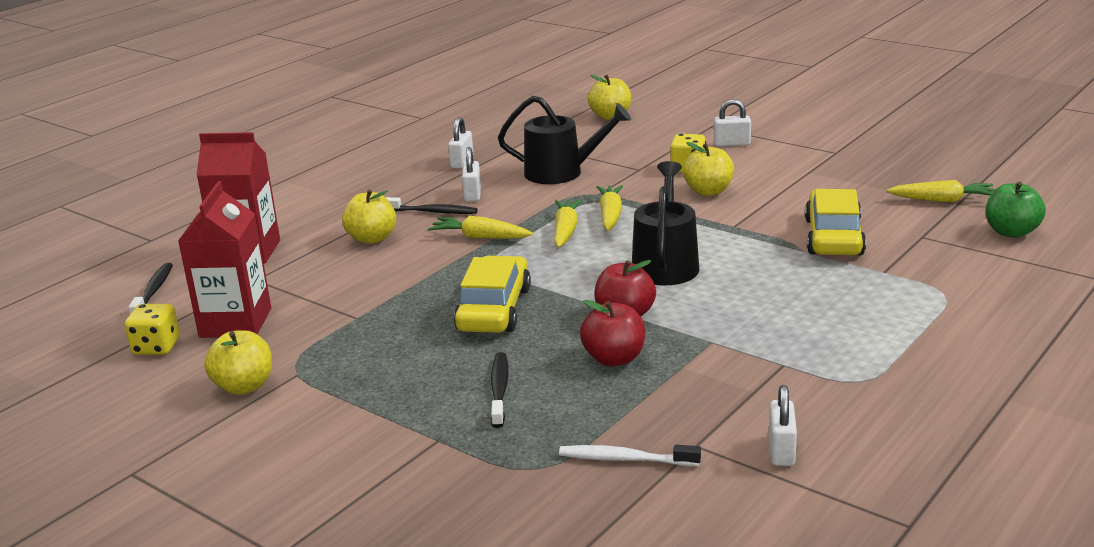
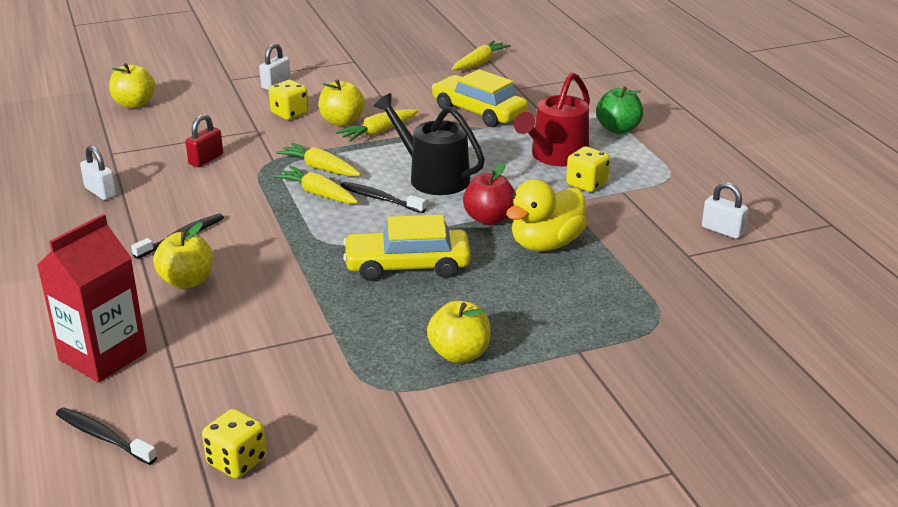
camera: 60 degrees left, 5 degrees up
red carton [178,181,271,338] -> none
yellow apple [204,330,272,395] -> yellow apple moved to [427,300,491,363]
yellow carrot [428,216,533,239] -> yellow carrot moved to [336,109,418,142]
yellow car [454,256,531,333] -> yellow car turned 45 degrees counterclockwise [343,215,471,281]
white padlock [462,147,481,202] -> none
black toothbrush [491,352,508,428] -> black toothbrush moved to [340,182,426,213]
black watering can [498,96,631,184] -> red padlock [186,114,223,167]
white toothbrush [559,445,701,466] -> none
red apple [580,300,645,366] -> yellow duck [506,179,587,251]
green apple [986,181,1046,238] -> green apple moved to [596,86,643,134]
none -> red watering can [514,72,590,166]
none -> yellow dice [566,146,610,192]

